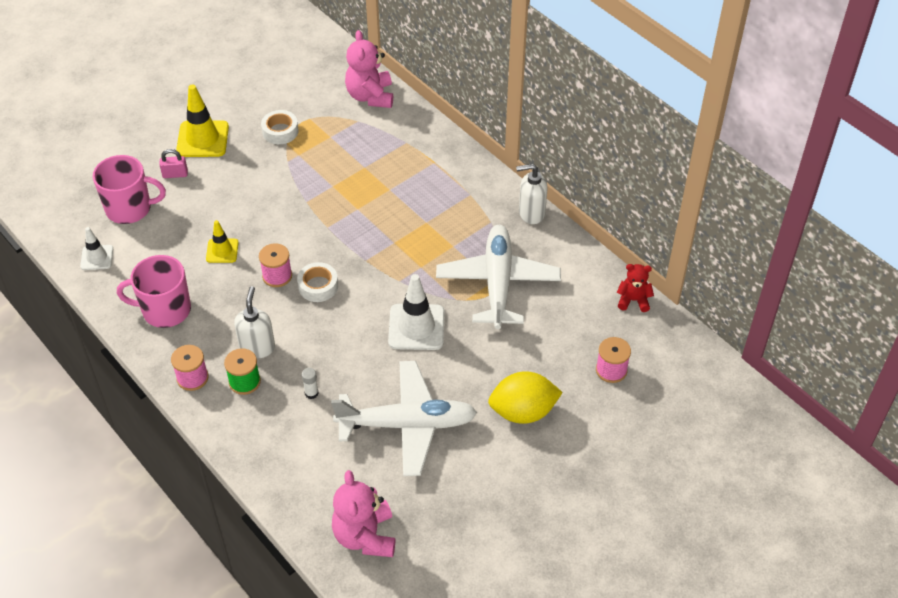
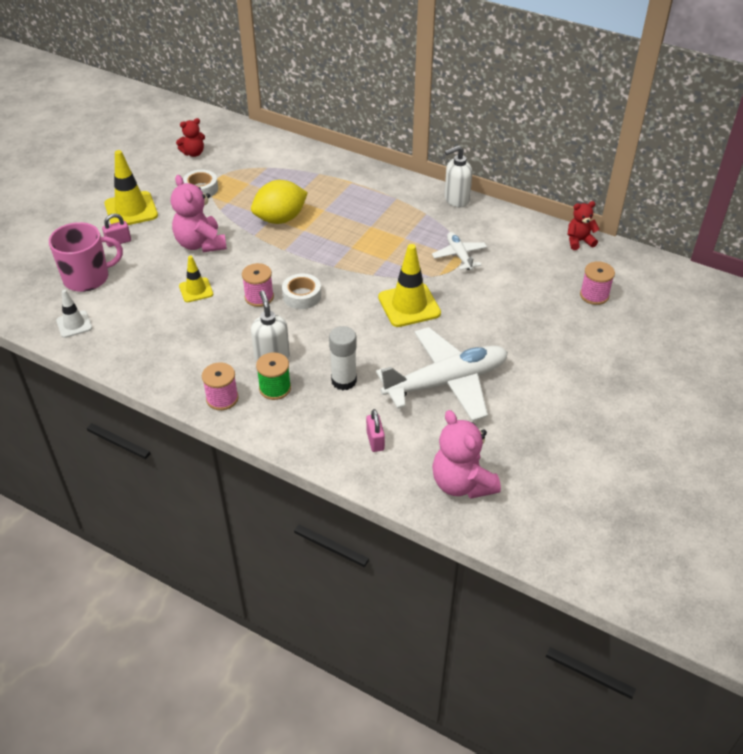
camera: 20 degrees left, 5 degrees down
pink mug [117,255,191,328] -> none
white glue stick [302,368,319,399] -> white glue stick [329,326,357,390], size x1.85
pink teddy bear [345,30,393,108] -> pink teddy bear moved to [171,175,227,252]
white traffic cone [388,274,444,350] -> yellow traffic cone [378,244,441,327]
white plane [436,225,561,329] -> white plane [432,232,487,270], size x0.49
yellow lemon [488,371,563,424] -> yellow lemon moved to [251,180,308,224]
none -> red teddy bear [176,118,205,157]
none -> pink padlock [366,409,385,452]

